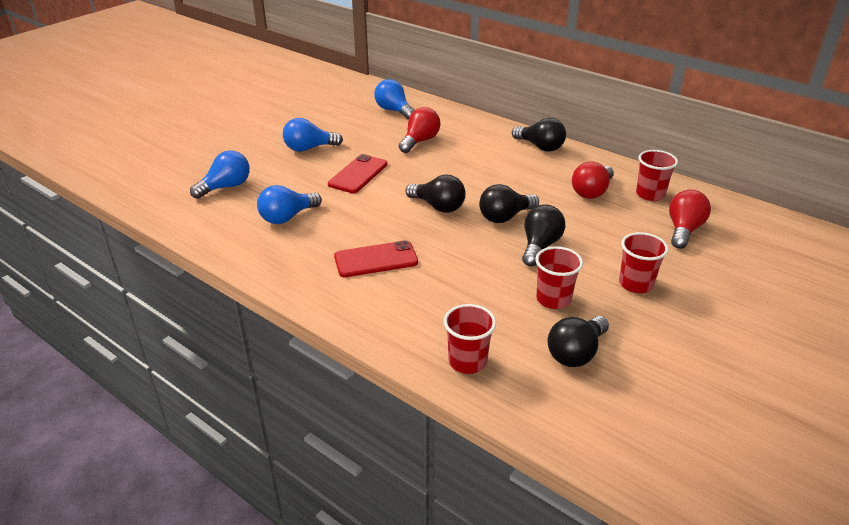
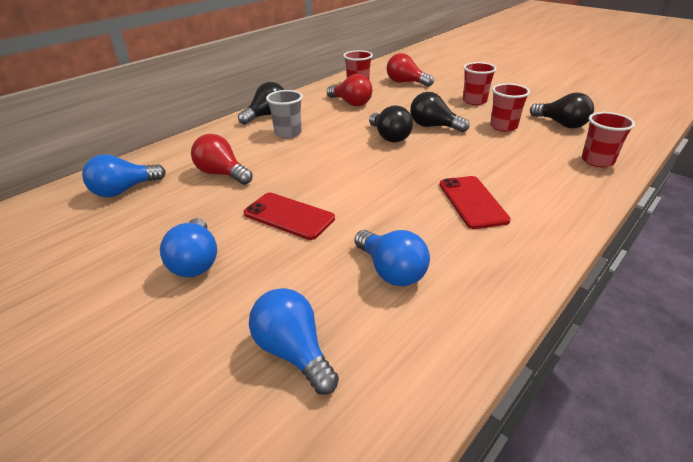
camera: 85 degrees left, 0 degrees up
black light bulb [405,174,466,213] -> none
none -> grey cup [266,90,303,139]

